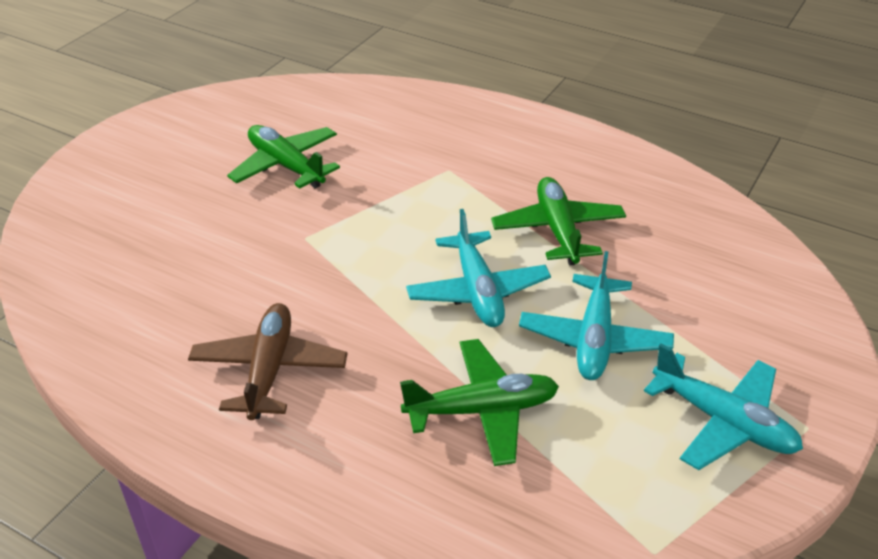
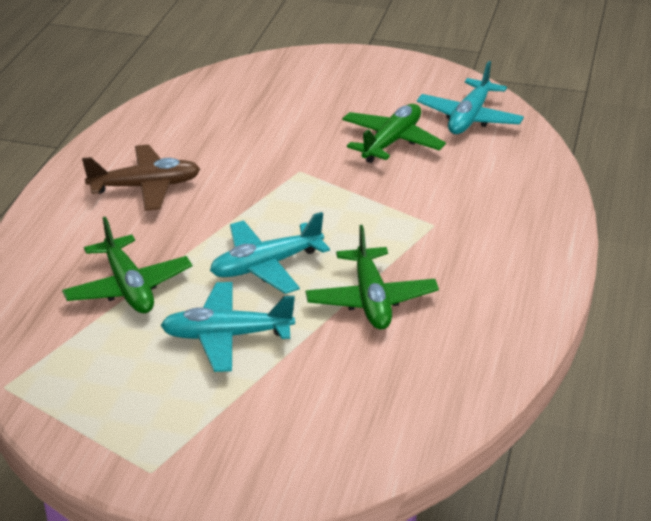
camera: 75 degrees right, 5 degrees down
green plane [491,177,626,266] -> green plane turned 105 degrees clockwise [305,225,439,330]
turquoise plane [644,343,803,470] -> turquoise plane moved to [417,61,524,134]

